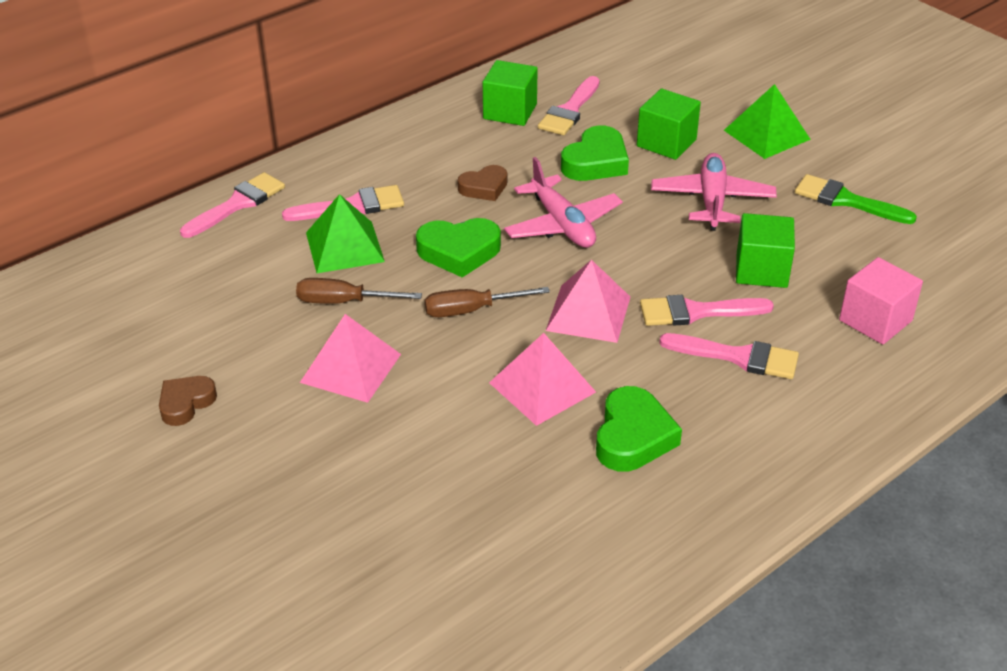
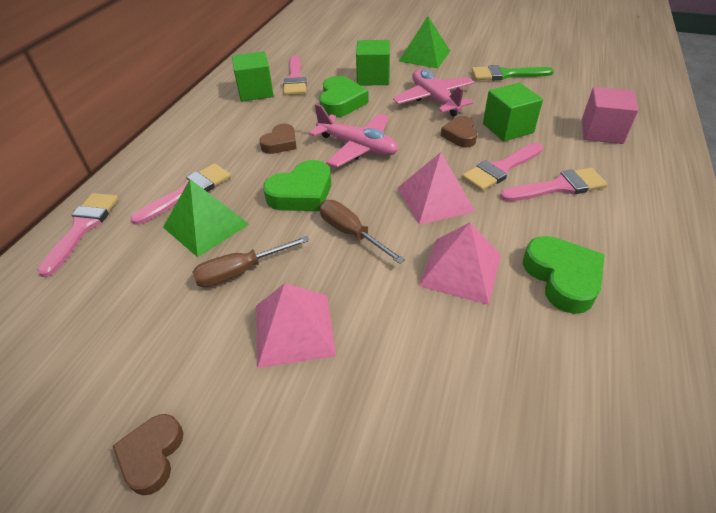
camera: 30 degrees left, 5 degrees up
brown screwdriver [425,287,550,317] -> brown screwdriver turned 90 degrees clockwise [319,200,405,264]
none -> brown heart [441,116,477,147]

